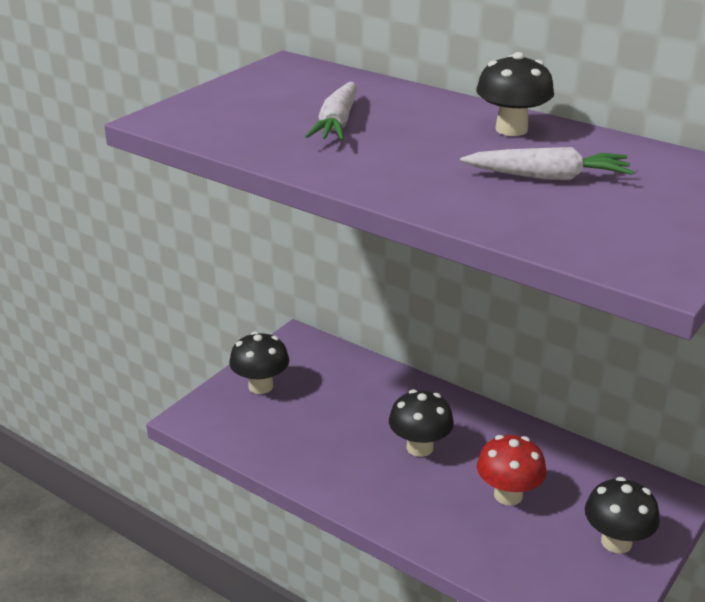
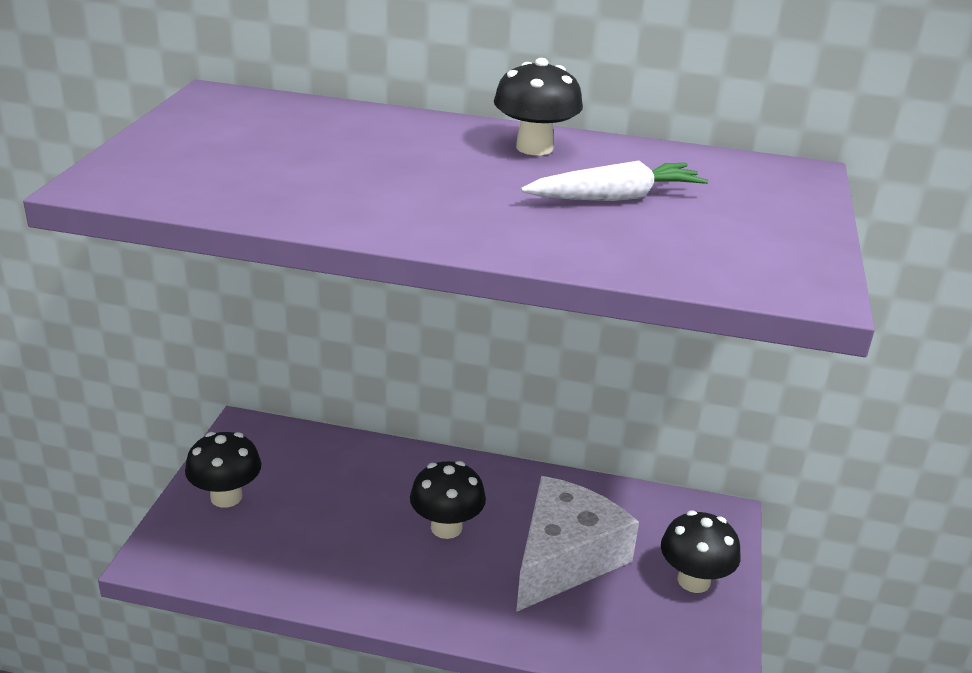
camera: 25 degrees left, 0 degrees up
white carrot [305,82,357,140] -> none
red mushroom [477,435,546,506] -> white cheese [516,476,639,612]

